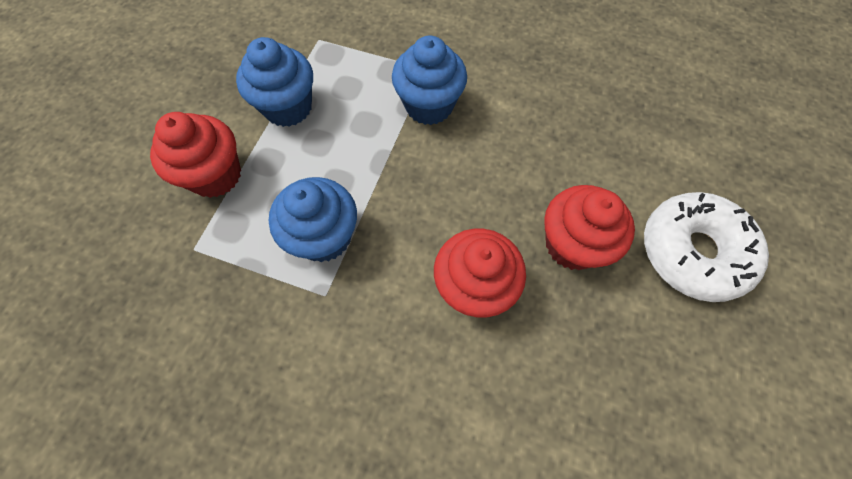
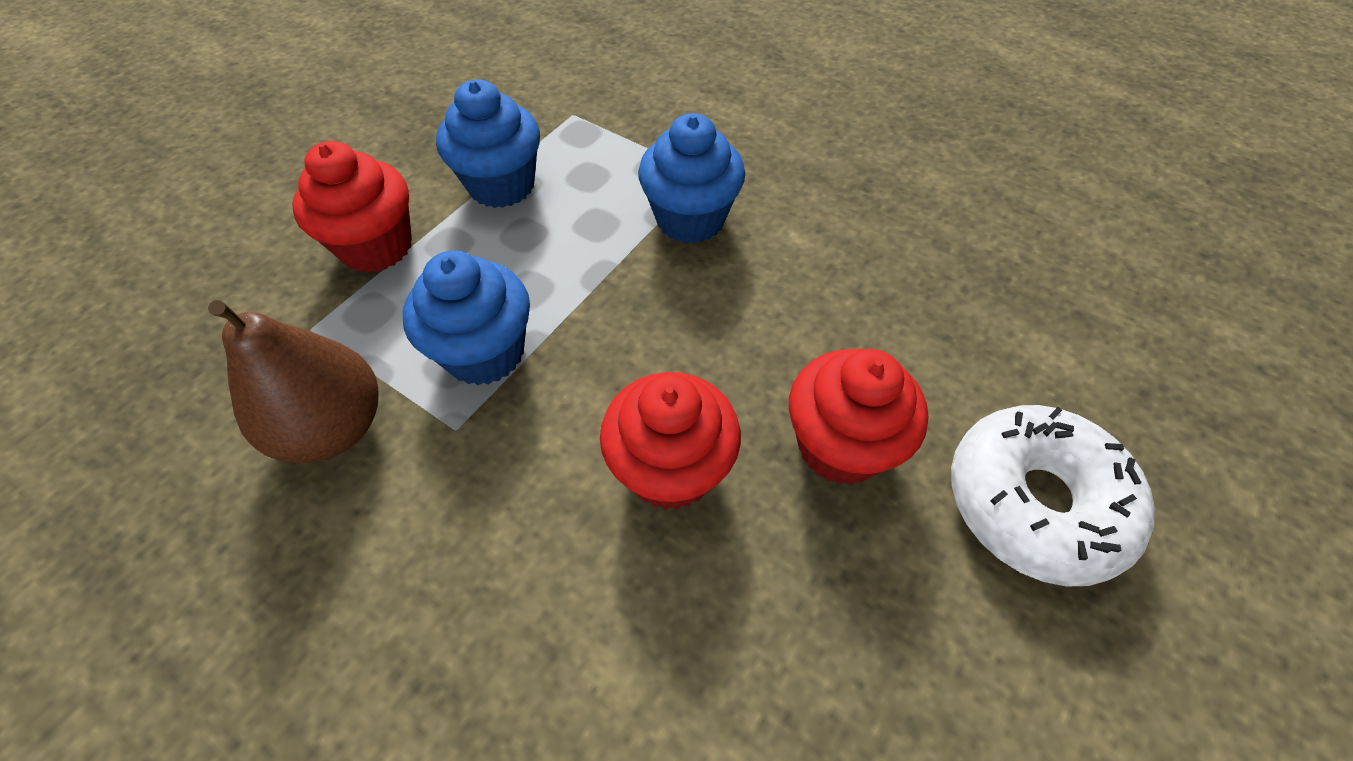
camera: 15 degrees right, 10 degrees down
none -> brown pear [208,300,379,463]

